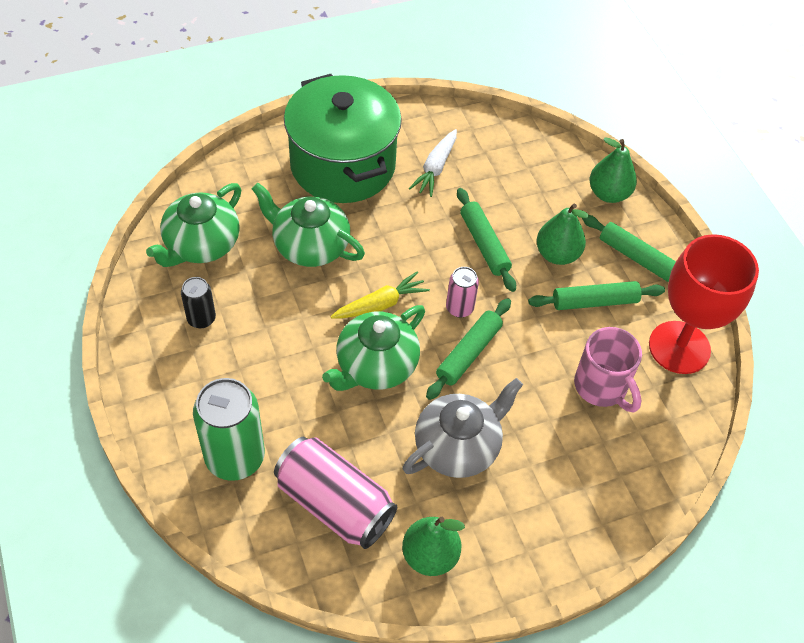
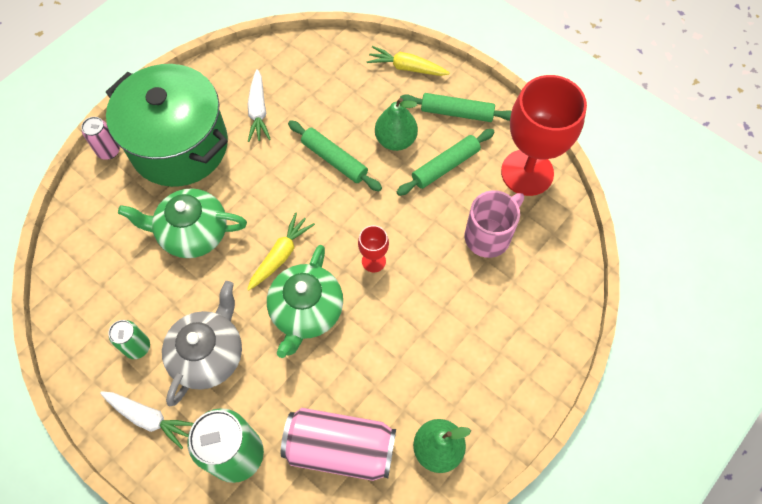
camera: 25 degrees left, 10 degrees up
green teapot [146,183,241,267] -> none
black can [181,277,216,328] -> green can [109,320,150,359]
grey teapot [403,378,523,478] -> grey teapot moved to [162,281,242,406]
green rolling pin [426,298,511,400] -> red goblet [358,225,389,273]
pink can [446,267,479,318] -> pink can moved to [81,117,120,160]
pink mug [574,327,642,412] -> pink mug turned 75 degrees counterclockwise [465,190,524,258]
green pear [590,138,637,203] -> yellow carrot [367,46,450,76]
none -> white carrot [100,391,194,449]

